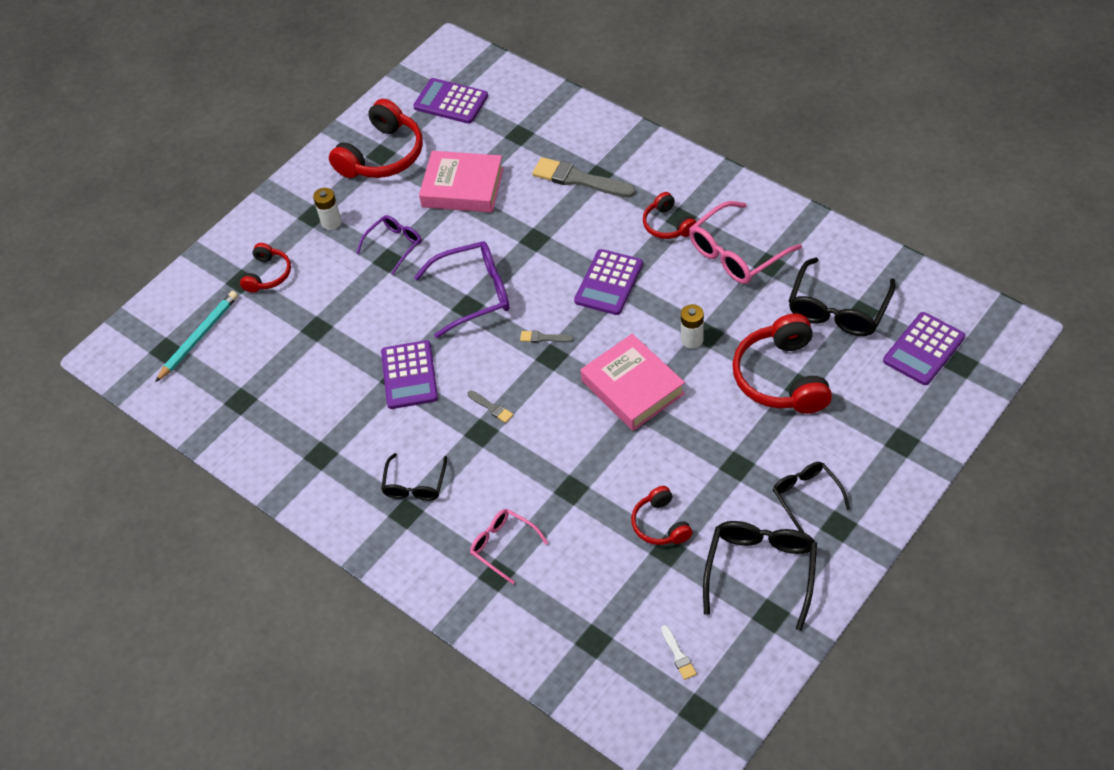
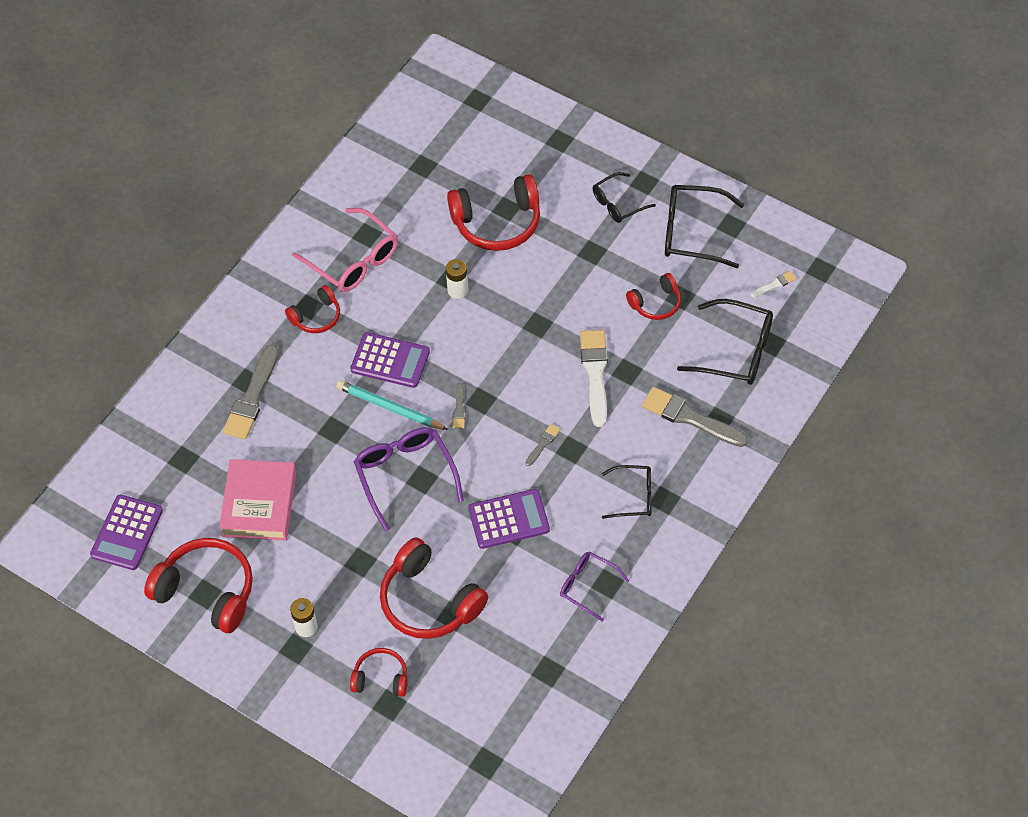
camera: 100 degrees left, 5 degrees up
turquoise pencil [155,291,238,382] -> turquoise pencil moved to [336,380,448,430]
purple glasses [356,215,422,274] -> purple glasses moved to [560,552,629,622]
pink glasses [470,509,548,584] -> grey brush [642,387,748,447]
pink book [581,334,685,431] -> none
black glasses [789,257,896,336] -> black glasses moved to [677,299,773,385]
purple calculator [883,312,965,385] -> none
none -> red headphones [380,538,488,639]
none -> white brush [580,330,608,427]

